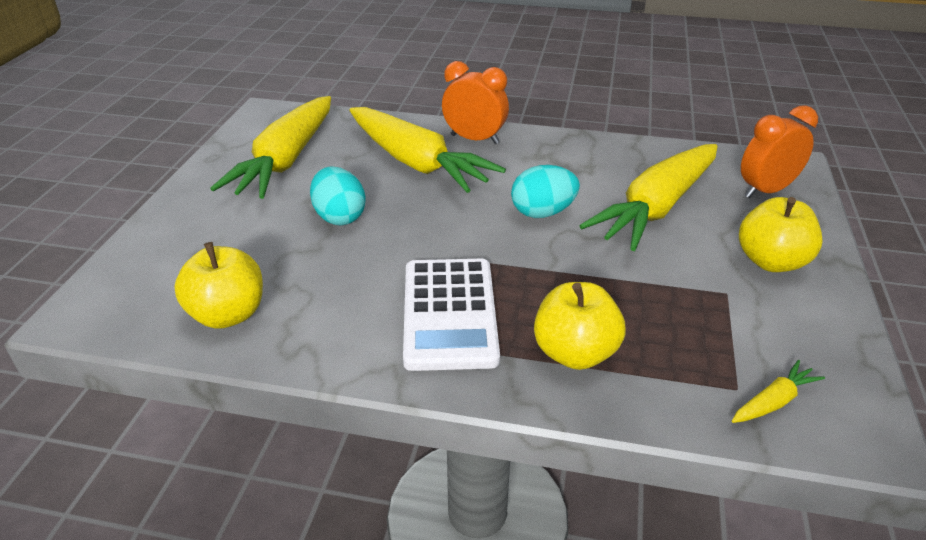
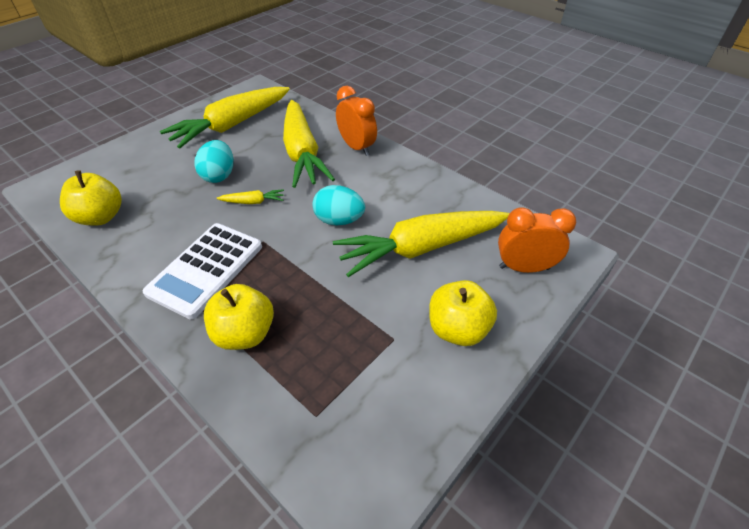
camera: 30 degrees right, 10 degrees up
yellow carrot [732,360,825,423] -> yellow carrot moved to [217,189,284,204]

